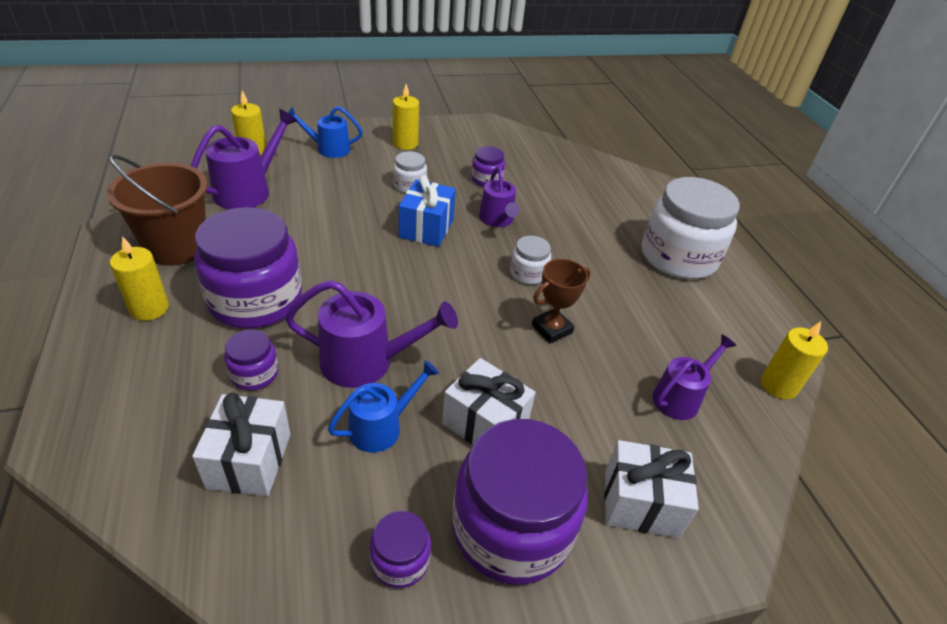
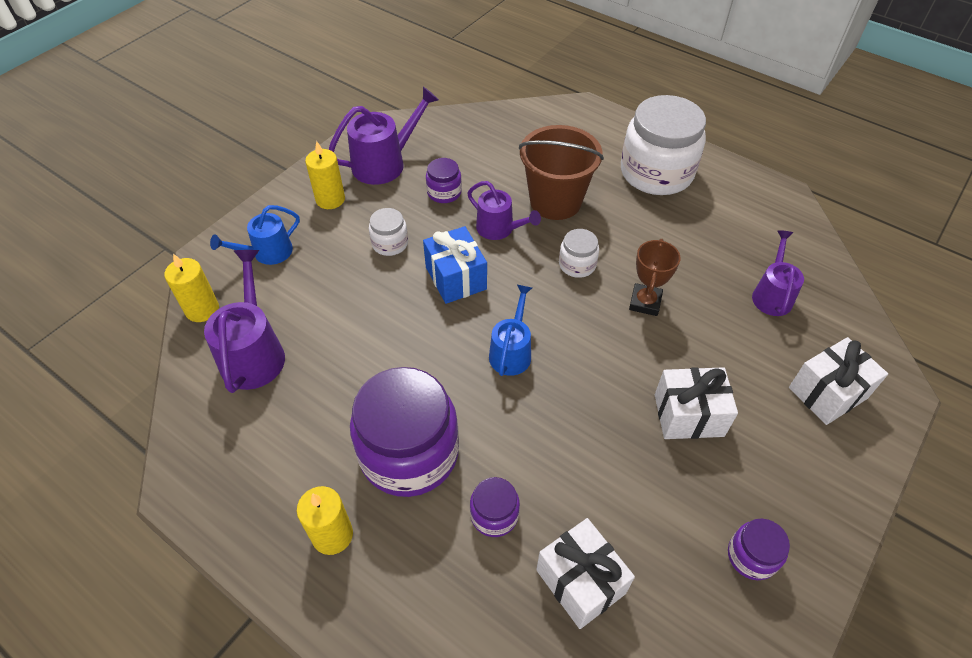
camera: 35 degrees left, 10 degrees up
brown bucket [107,155,208,266] -> brown bucket moved to [519,125,604,220]
purple watering can [285,280,458,388] -> purple watering can moved to [329,87,439,185]
blue watering can [328,360,439,452] -> blue watering can moved to [489,285,532,376]
purple jar [452,419,588,585] -> none
yellow candle [761,321,828,399] -> none

